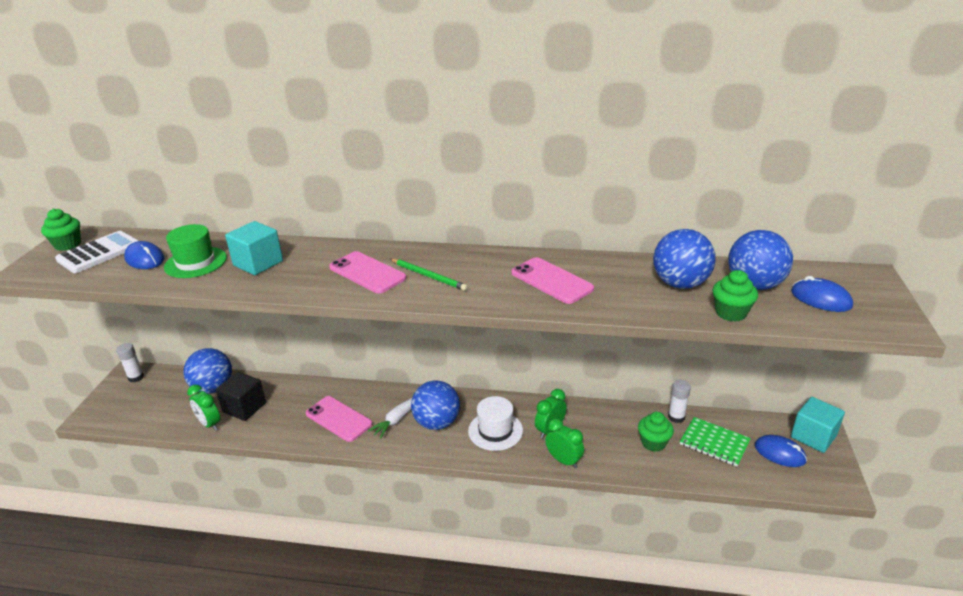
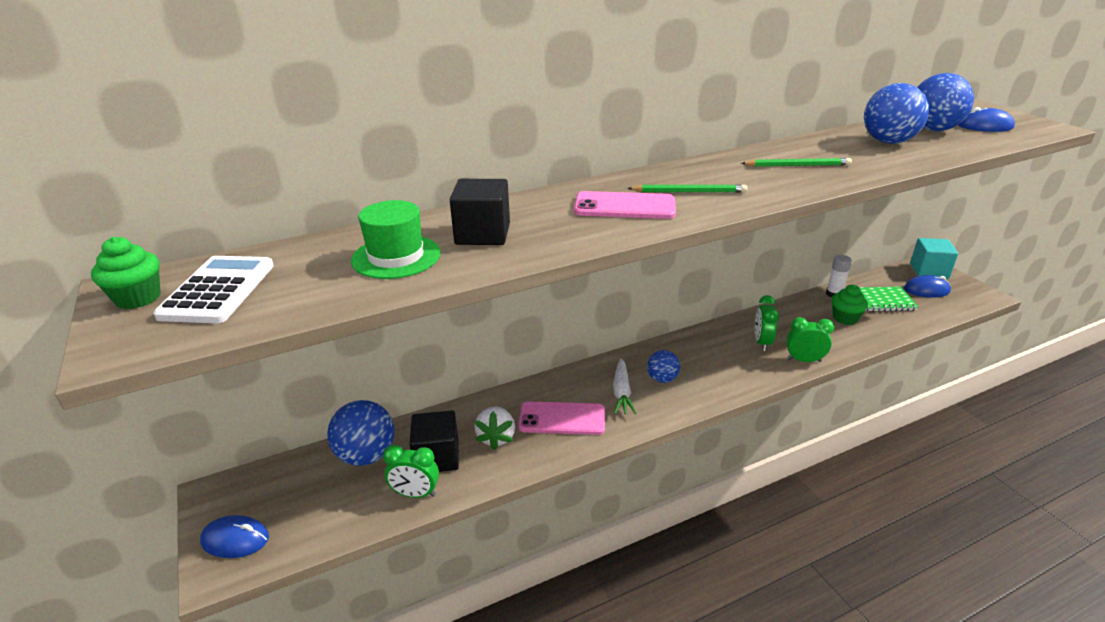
camera: 35 degrees left, 0 degrees up
white glue stick [116,343,144,382] -> none
blue mouse [124,241,164,269] -> blue mouse moved to [200,515,269,558]
turquoise cube [225,221,283,275] -> black cube [450,179,510,245]
blue ball [411,381,460,430] -> blue ball [647,350,680,383], size x0.58
white hat [468,396,523,451] -> none
pink phone [511,257,594,304] -> green pencil [741,158,852,167]
green cupcake [712,270,758,322] -> none
none -> white strawberry [474,406,515,450]

